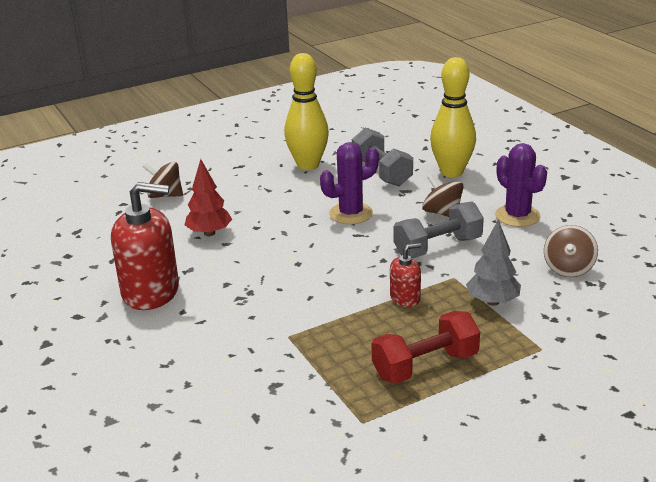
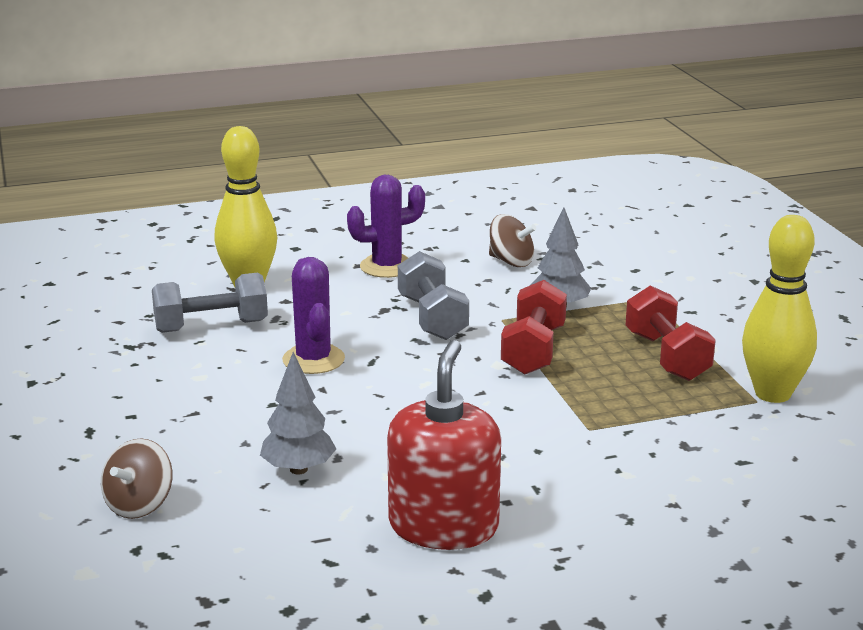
camera: 80 degrees left, 5 degrees down
red tree [185,159,232,236] -> grey tree [260,352,336,474]
yellow bowling pin [284,53,329,170] -> yellow bowling pin moved to [742,215,817,403]
red soap dispenser [390,243,421,307] -> red dumbbell [501,280,567,375]
brown spinning top [422,174,464,217] -> none

